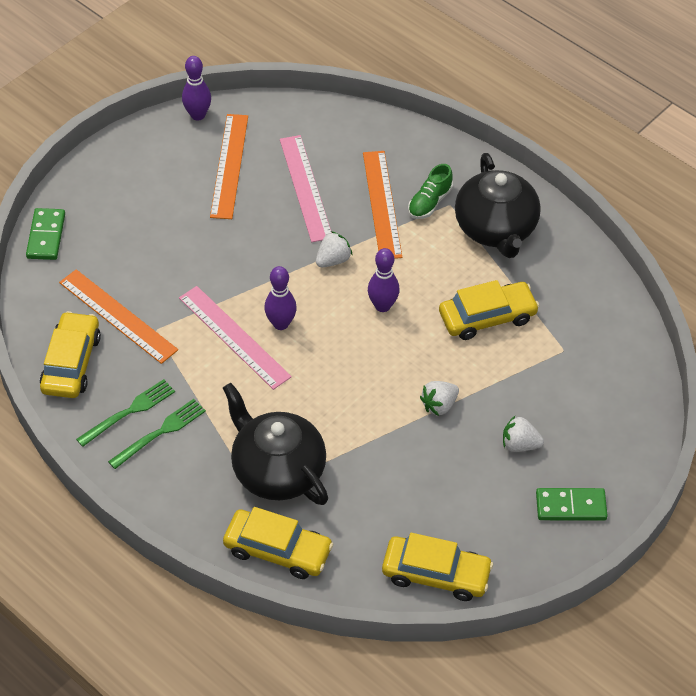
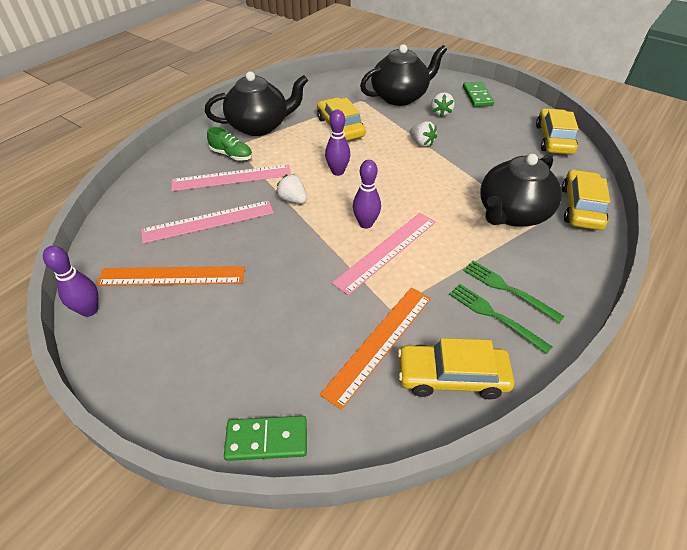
camera: 95 degrees left, 5 degrees down
orange ruler [363,151,402,259] -> pink ruler [171,164,291,191]
none -> black teapot [360,44,447,106]

